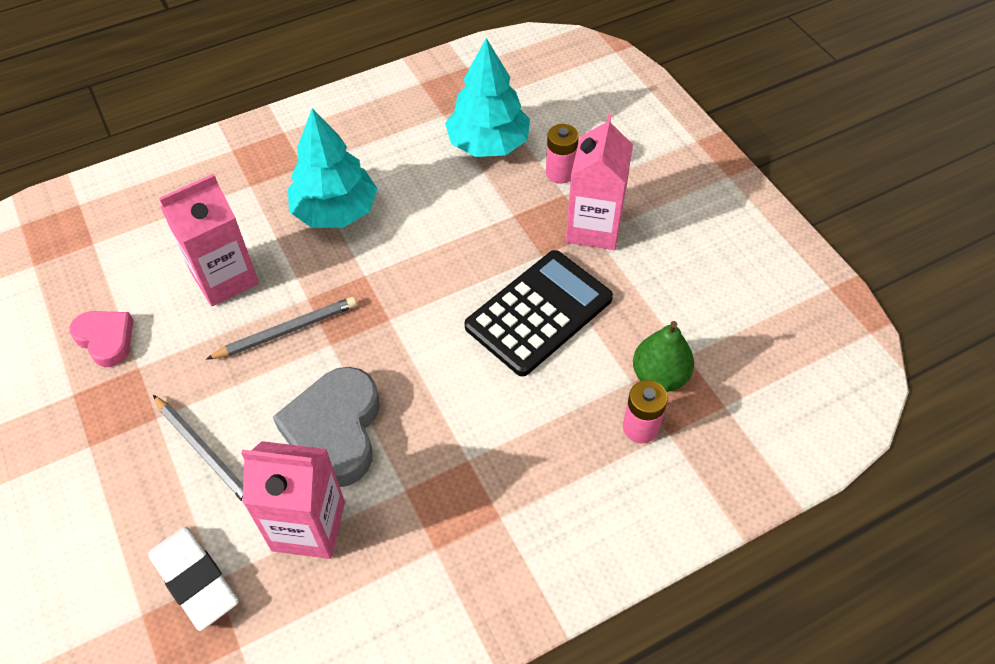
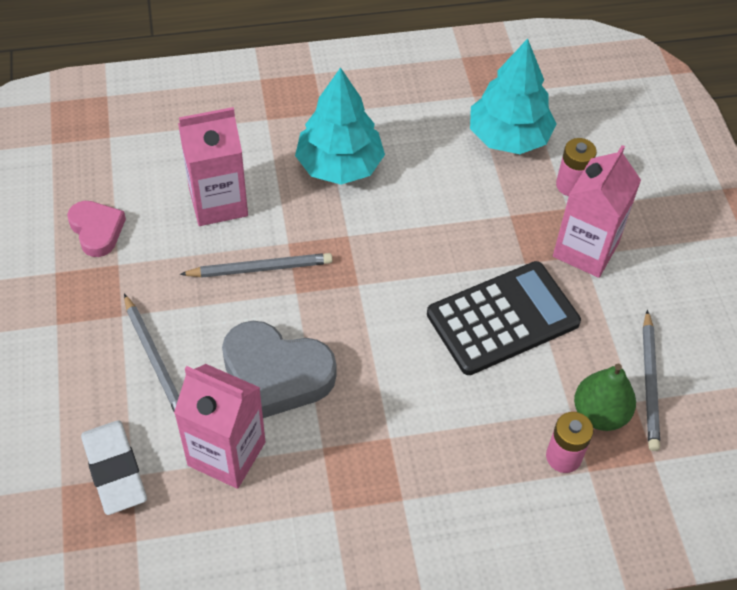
camera: 15 degrees right, 0 degrees up
grey heart [273,367,380,487] -> grey heart turned 90 degrees counterclockwise [222,321,336,418]
none -> grey pencil [643,310,660,451]

